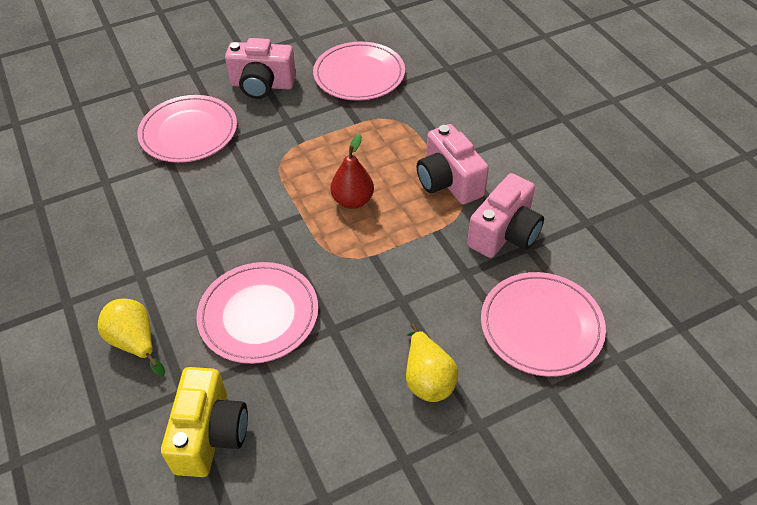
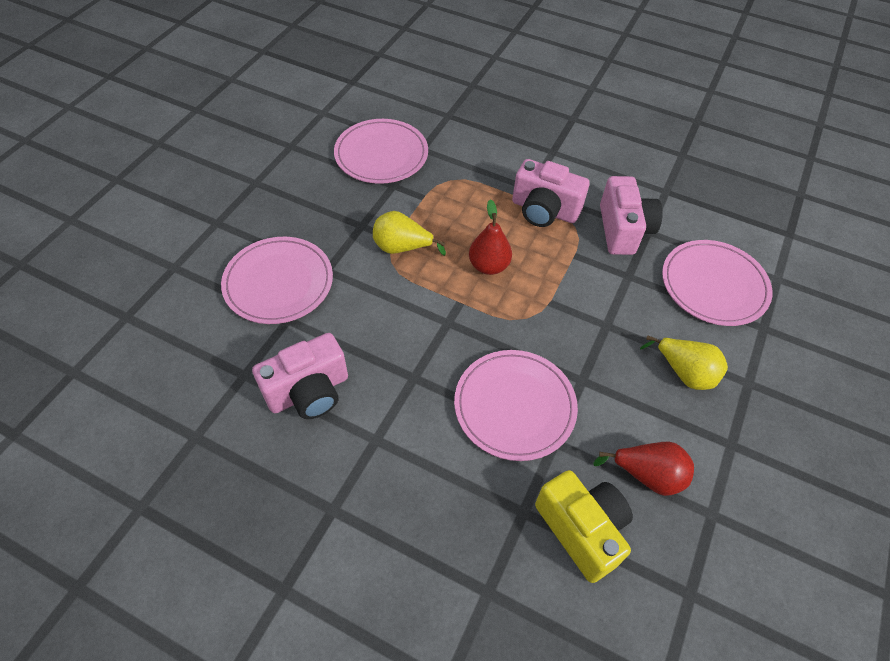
camera: 40 degrees left, 5 degrees up
yellow pear [98,299,165,376] -> yellow pear moved to [373,211,446,256]
pink camera [225,38,296,99] -> pink camera moved to [252,333,348,419]
none -> red pear [593,441,694,496]

